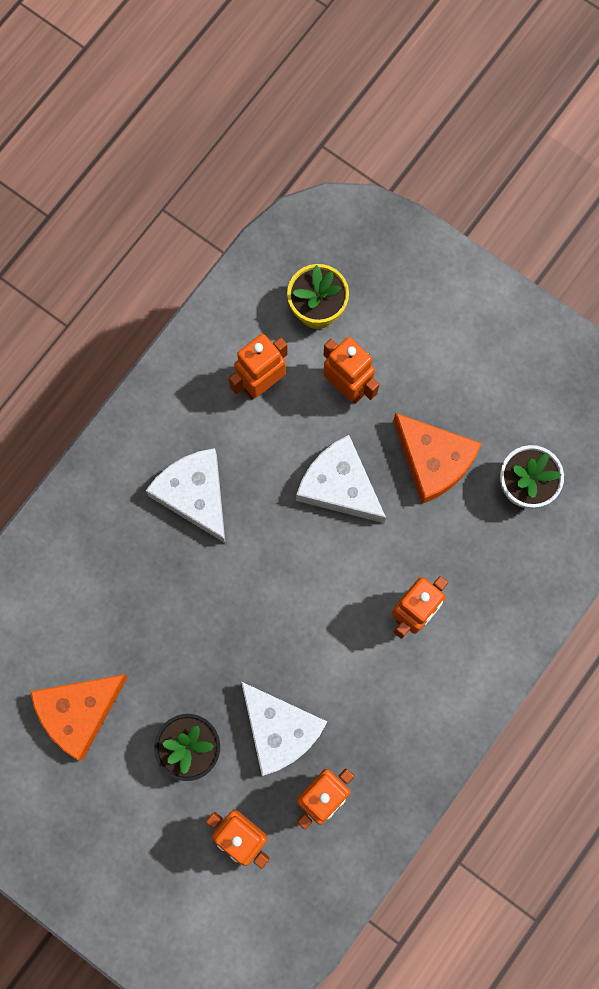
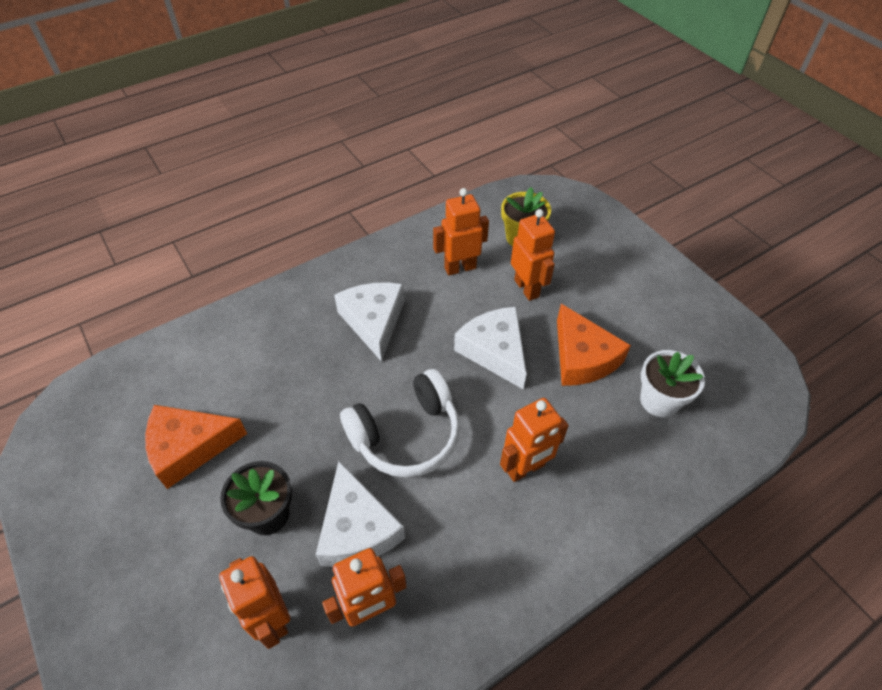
camera: 20 degrees right, 25 degrees down
none -> white headphones [340,369,460,478]

